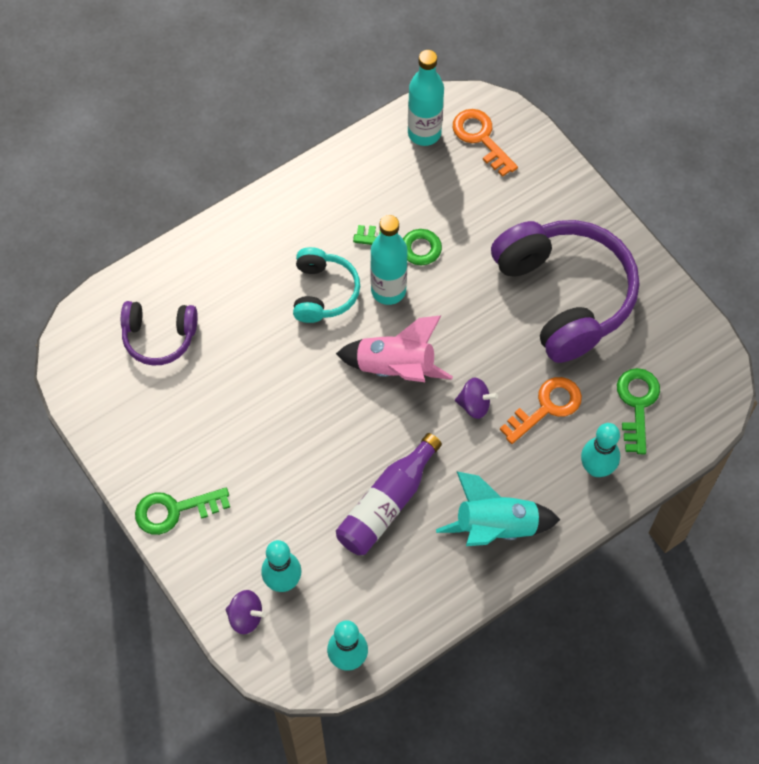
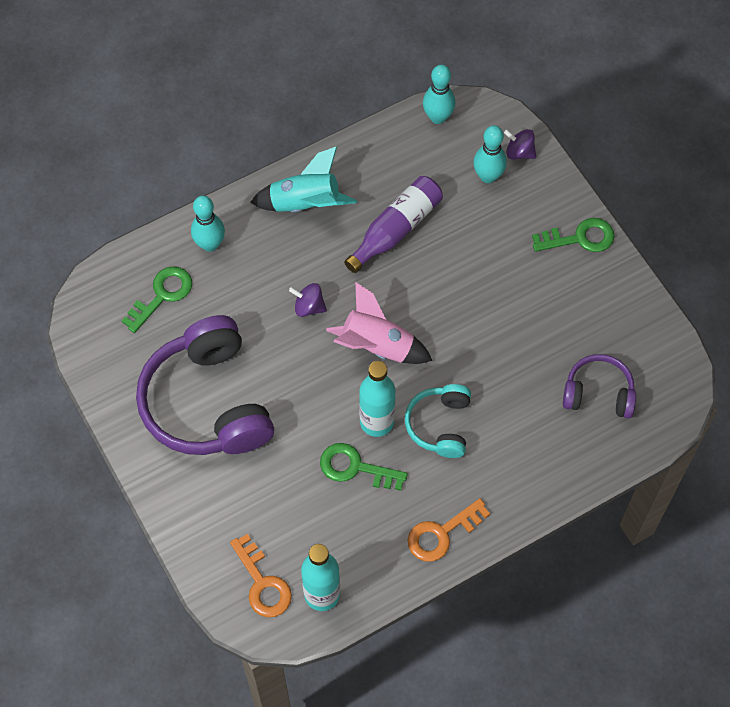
camera: 175 degrees left, 0 degrees up
orange key [500,377,582,444] -> orange key moved to [407,498,490,562]
green key [617,368,660,454] -> green key turned 150 degrees counterclockwise [122,266,192,333]

